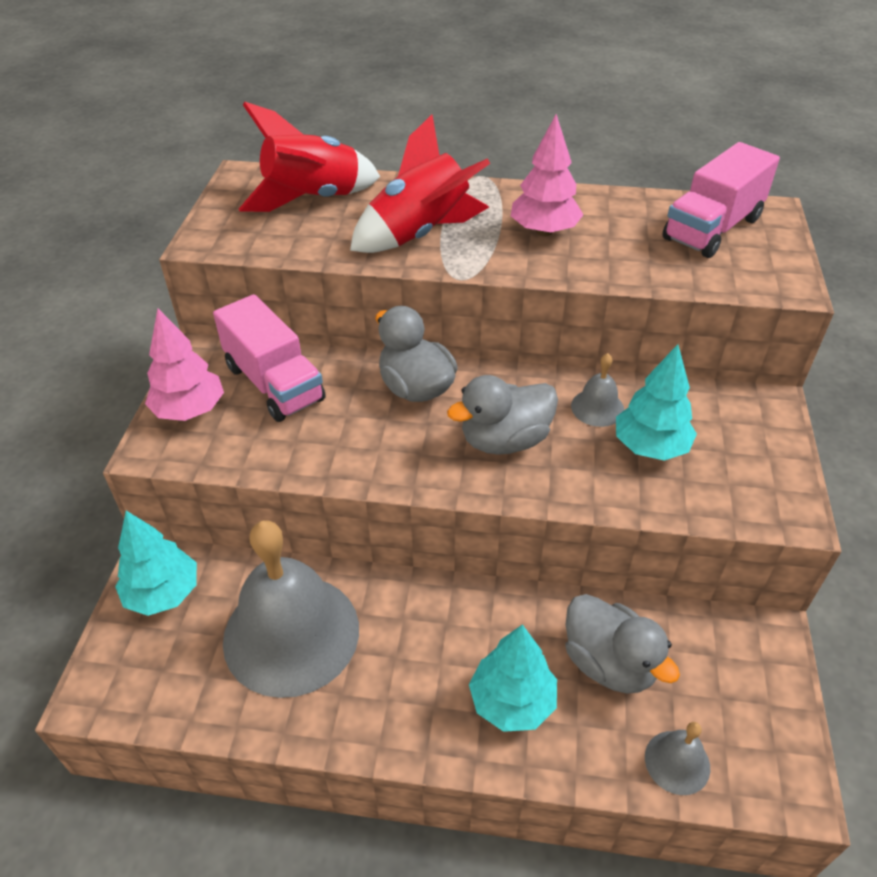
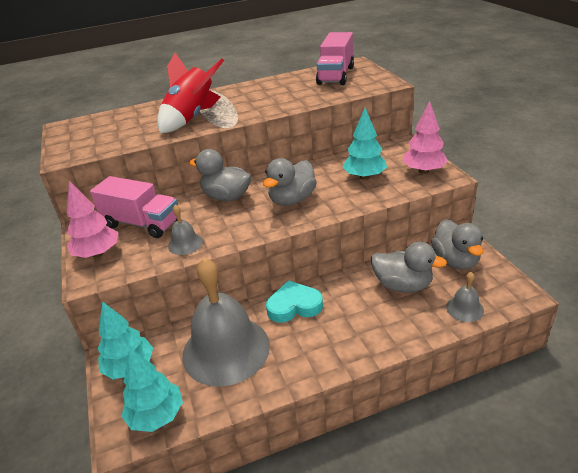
camera: 25 degrees left, 10 degrees down
red rocket [239,102,380,212] -> none
turquoise tree [469,624,557,732] -> turquoise tree moved to [121,348,183,432]
pink tree [511,114,584,236] -> pink tree moved to [402,101,448,174]
grey bell [571,353,624,427] -> grey bell moved to [168,205,203,255]
none -> turquoise heart [266,280,323,323]
none -> grey duck [431,219,483,270]

